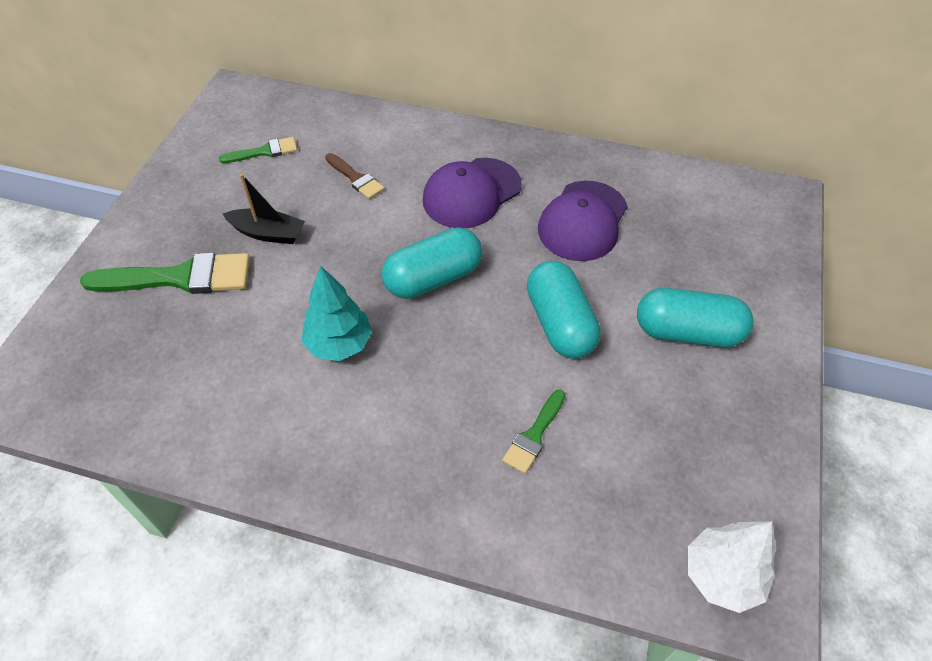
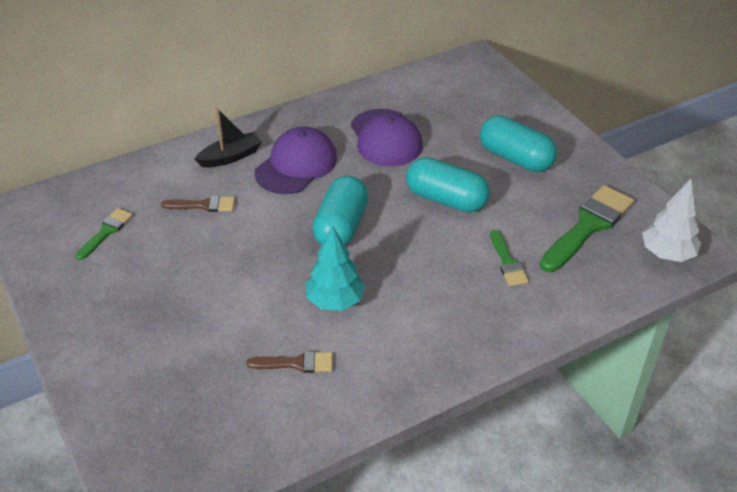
camera: 45 degrees left, 10 degrees down
green brush [80,253,250,294] -> green brush moved to [540,185,634,272]
black boat [223,174,305,244] -> black boat moved to [195,108,262,167]
purple cap [423,158,522,228] -> purple cap turned 150 degrees counterclockwise [255,127,337,194]
turquoise capsule [637,288,754,347] -> turquoise capsule turned 75 degrees clockwise [480,116,557,172]
none -> brown brush [246,351,333,373]

